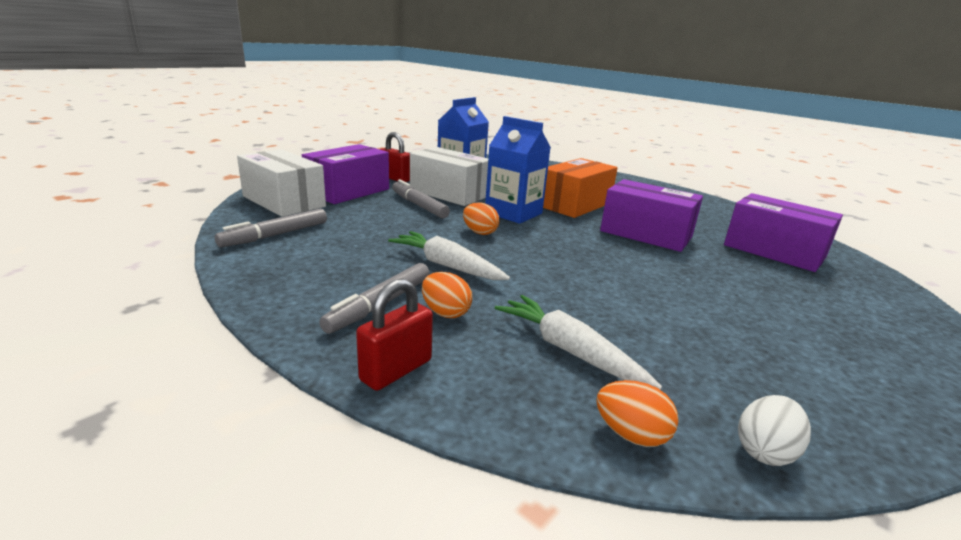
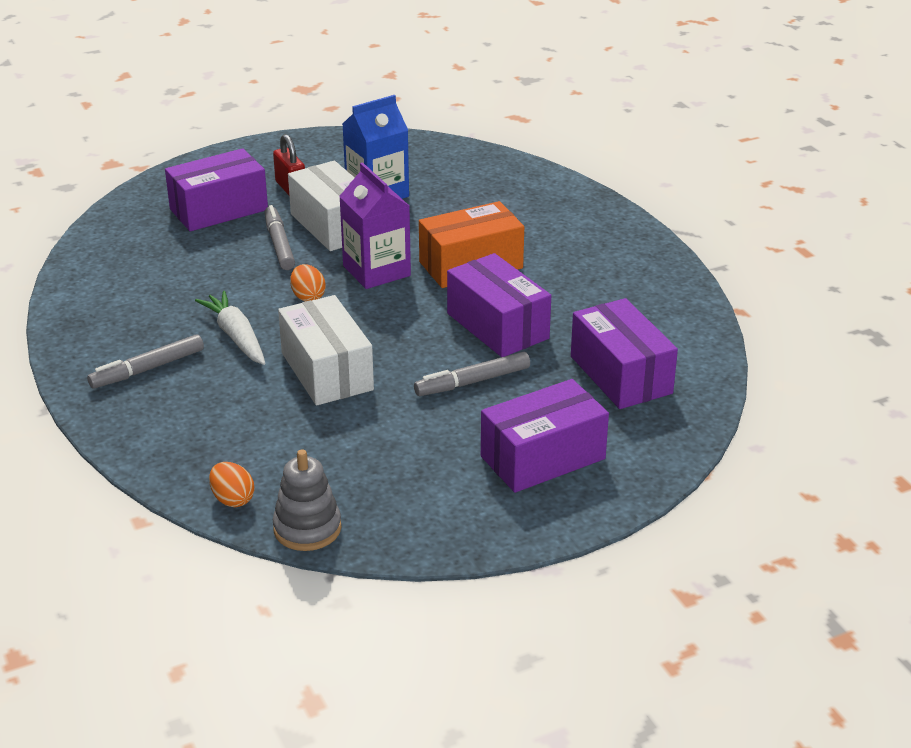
camera: 25 degrees right, 10 degrees up
grey marker [215,209,327,248] -> grey marker moved to [414,352,530,396]
white box [237,149,326,217] -> white box moved to [278,295,374,406]
red padlock [356,278,433,391] -> none
orange egg [422,272,472,318] -> none
blue carton [485,116,551,224] -> purple carton [339,162,411,289]
white carrot [495,295,662,390] -> none
white egg [738,395,811,466] -> grey stacking toy [273,449,341,551]
none -> purple box [481,379,609,493]

